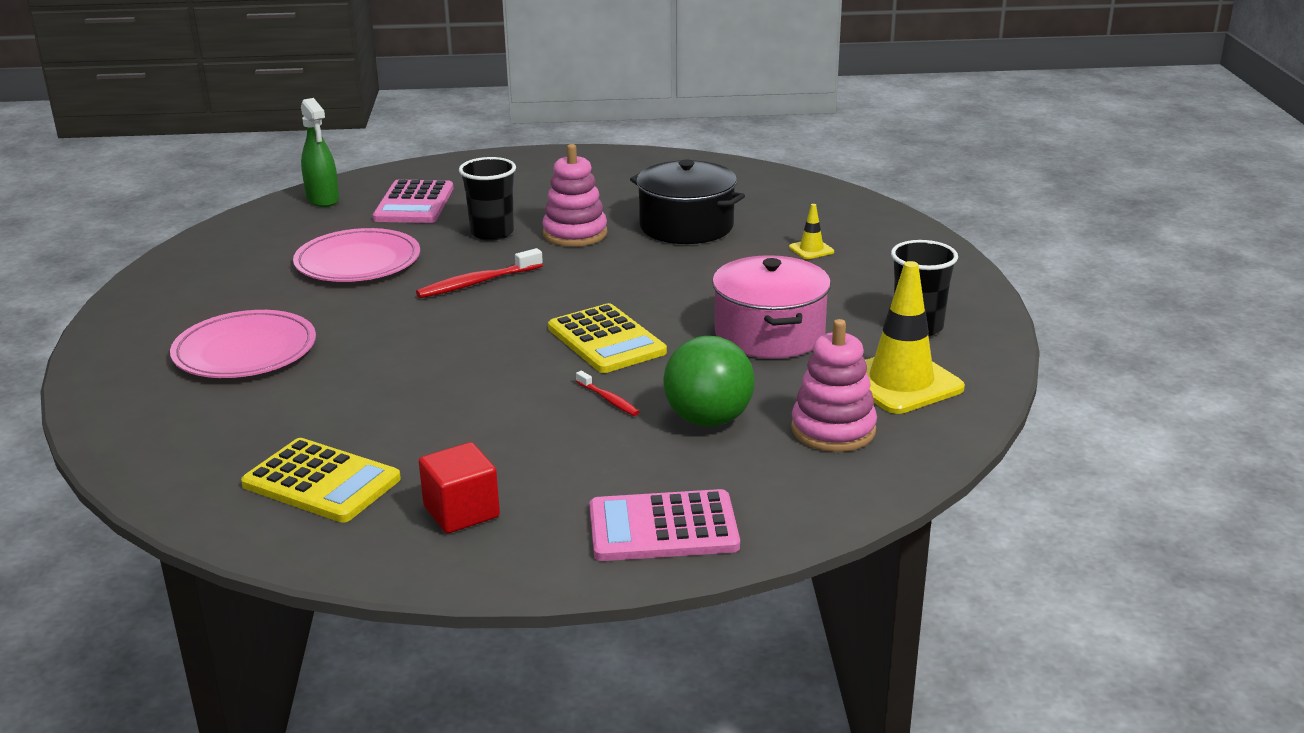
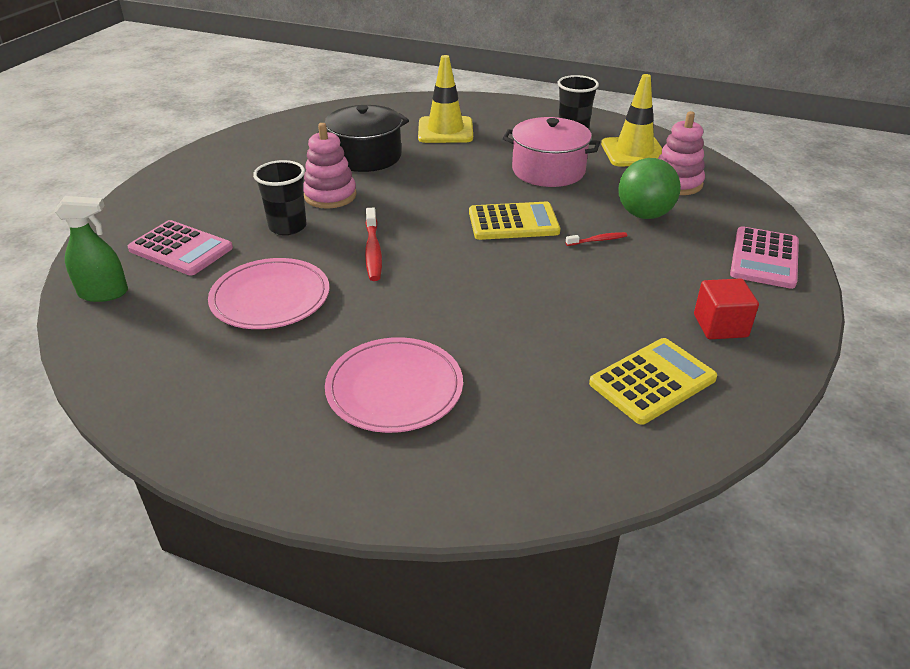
camera: 65 degrees left, 10 degrees up
yellow traffic cone [789,204,834,259] -> yellow traffic cone [418,55,473,143], size x2.23

